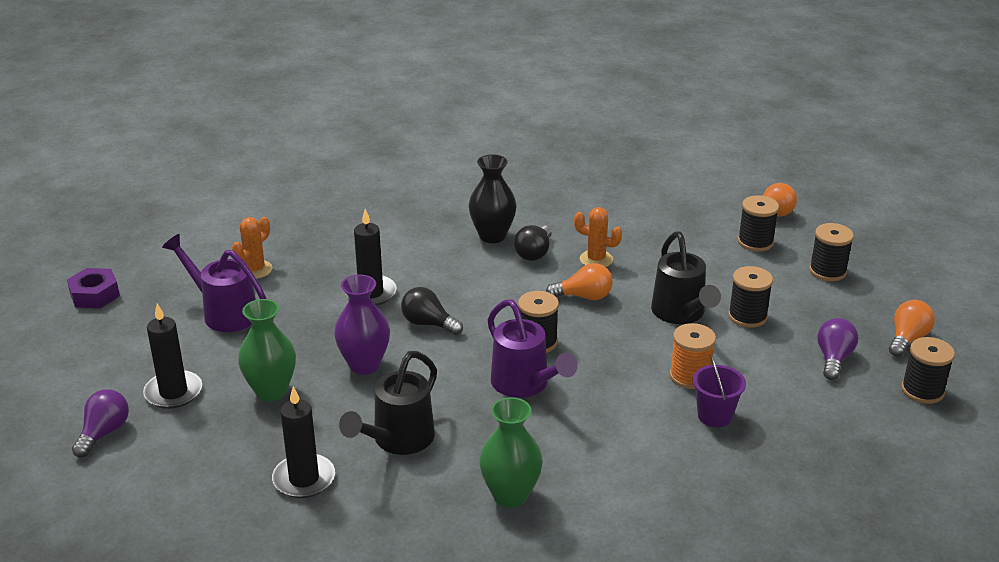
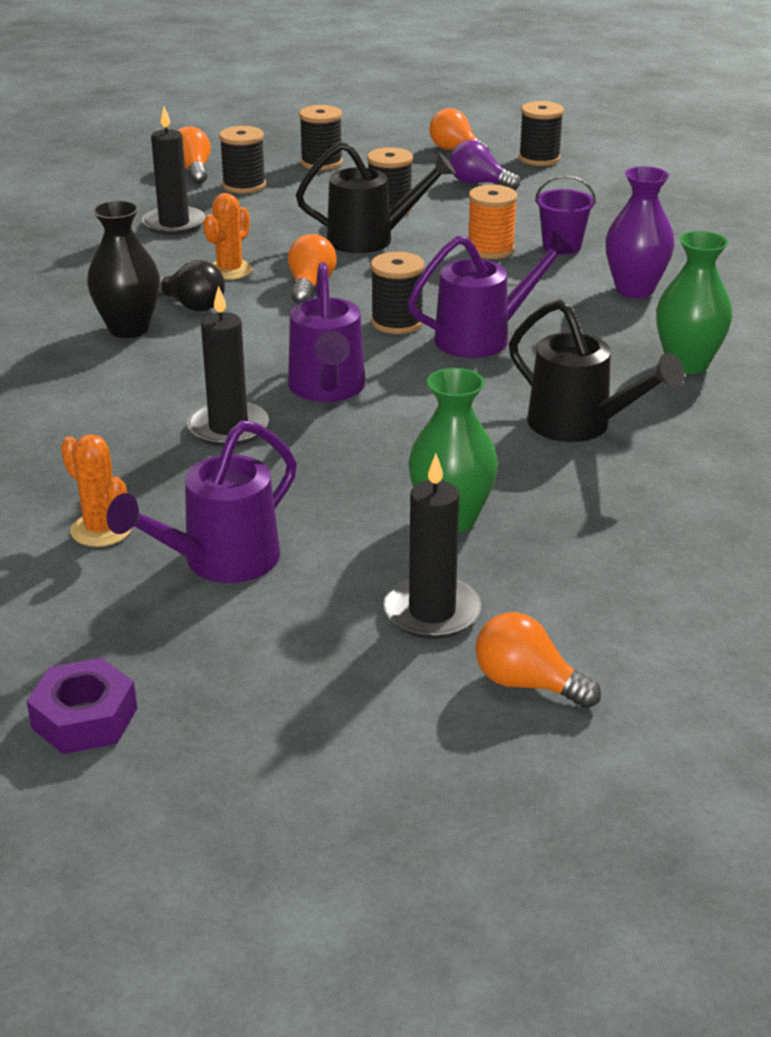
camera: 80 degrees left, 0 degrees up
purple light bulb [72,389,129,458] -> orange light bulb [475,612,601,708]
black candle [272,386,335,498] -> black candle moved to [142,106,206,235]
purple vase [334,275,390,375] -> purple vase moved to [605,166,675,298]
black light bulb [401,287,463,335] -> purple watering can [288,262,366,402]

